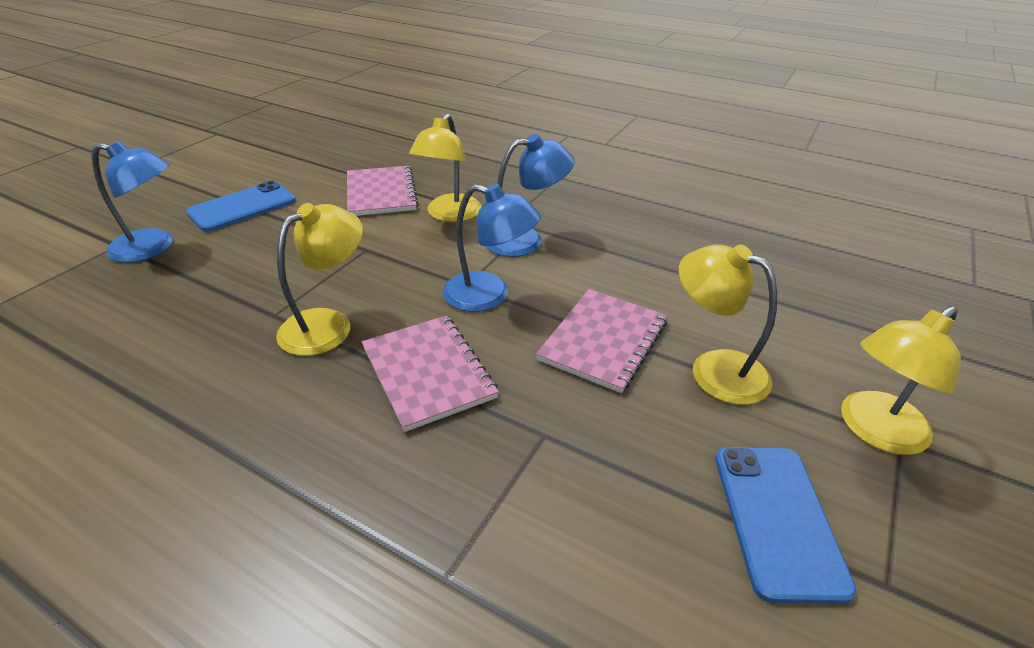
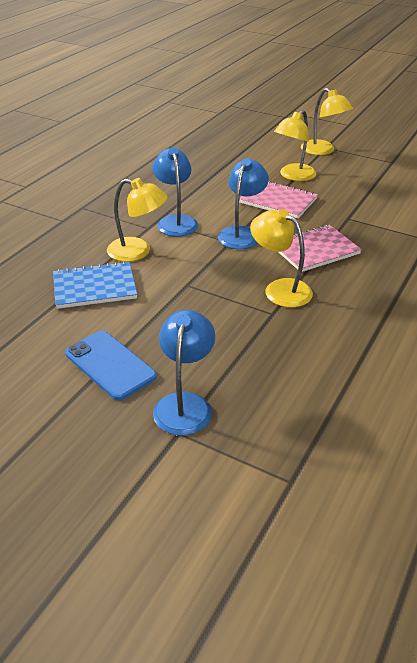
camera: 90 degrees left, 0 degrees up
pink notebook [347,166,419,216] -> blue notebook [53,261,137,309]
blue phone [715,447,857,604] -> none

